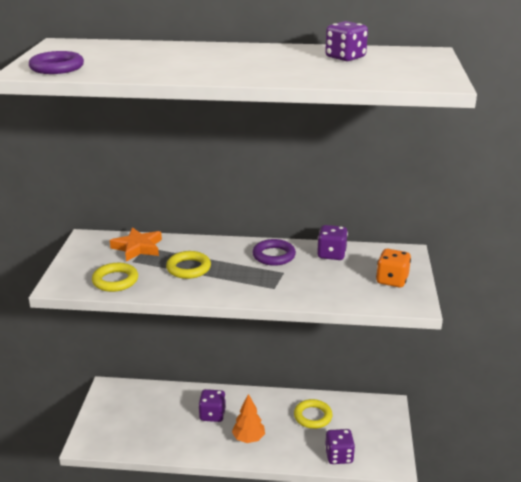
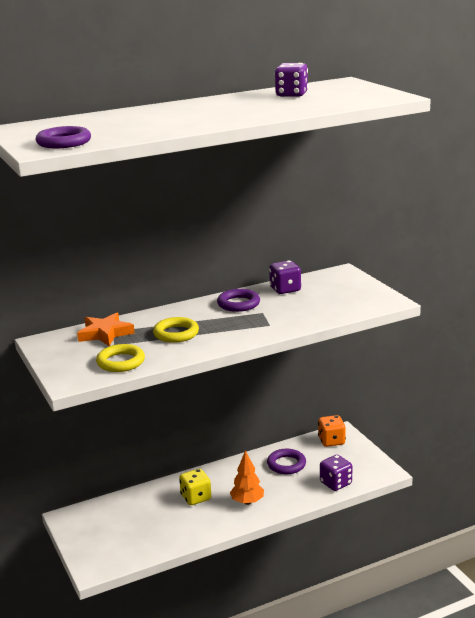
camera: 30 degrees left, 5 degrees down
purple dice [198,389,226,422] -> yellow dice [179,469,211,505]
yellow ring [294,399,333,429] -> purple ring [267,449,306,474]
orange dice [376,249,411,288] -> orange dice moved to [318,415,346,447]

